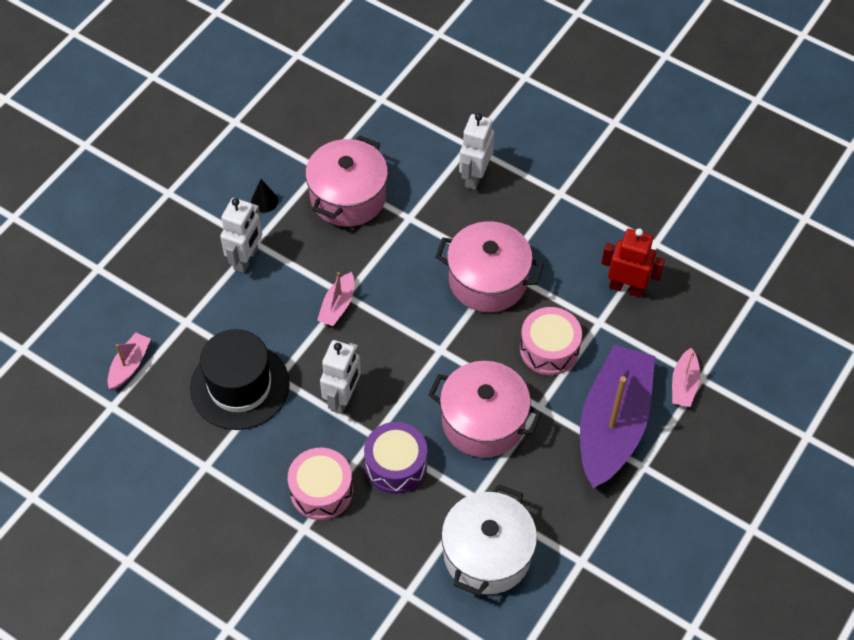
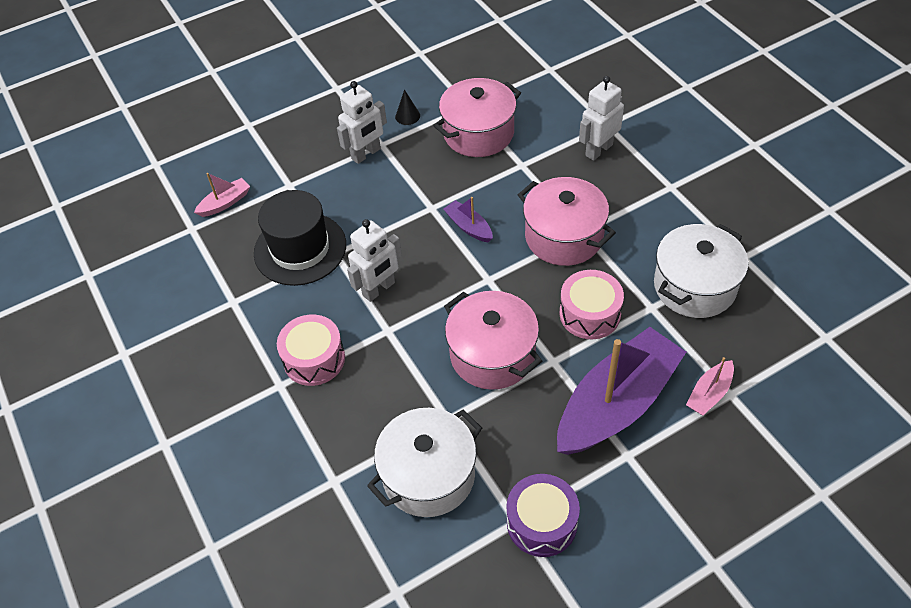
camera: 30 degrees right, 5 degrees down
pink boat [317,272,354,326] -> none
purple drum [364,422,427,494] -> purple drum moved to [507,474,580,557]
red robot [601,228,665,297] -> white pot [654,224,748,318]
none -> purple boat [443,197,493,242]

